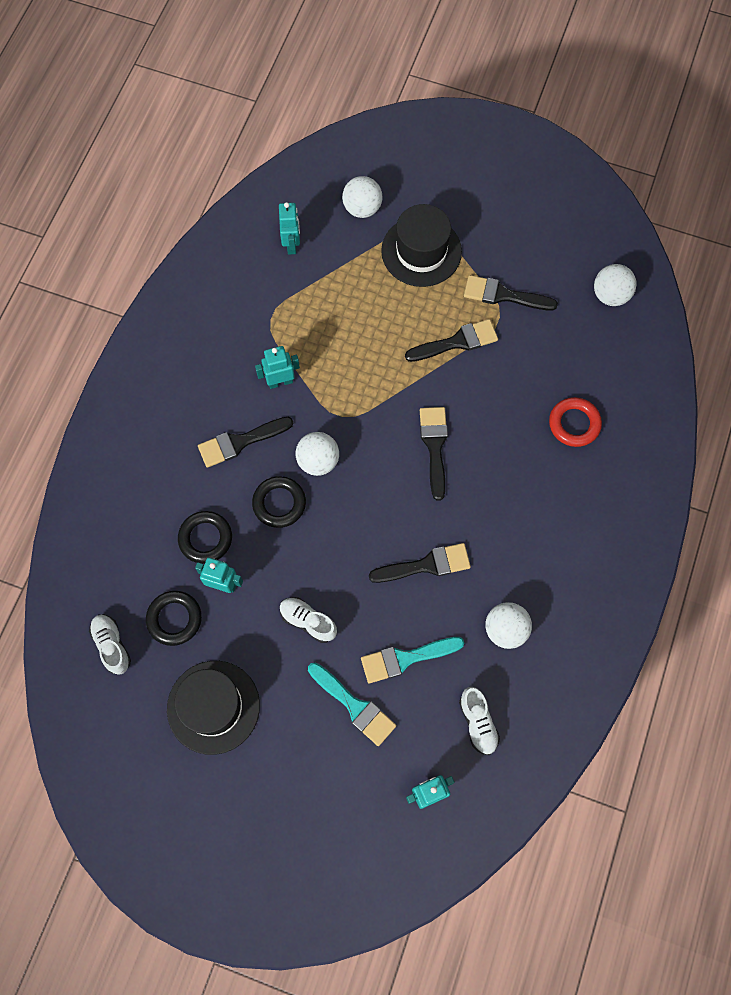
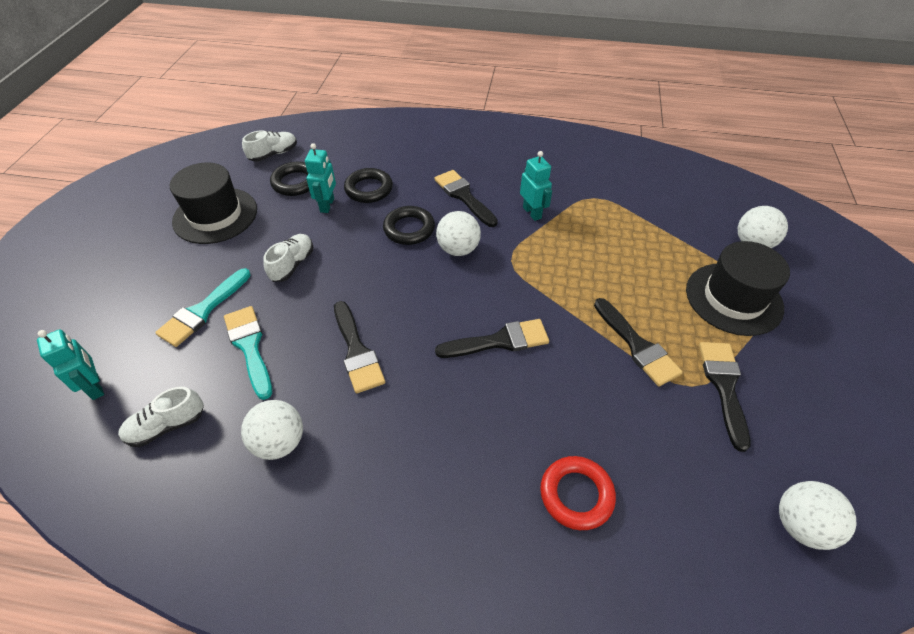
camera: 80 degrees right, 20 degrees down
turquoise robot [279,202,300,255] -> none

